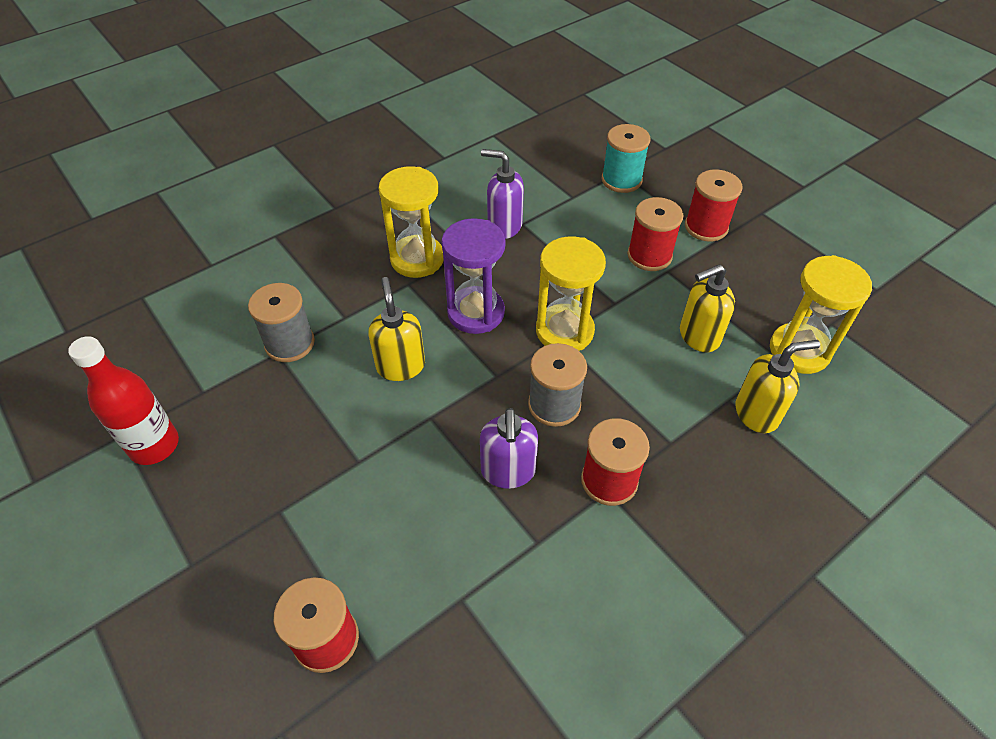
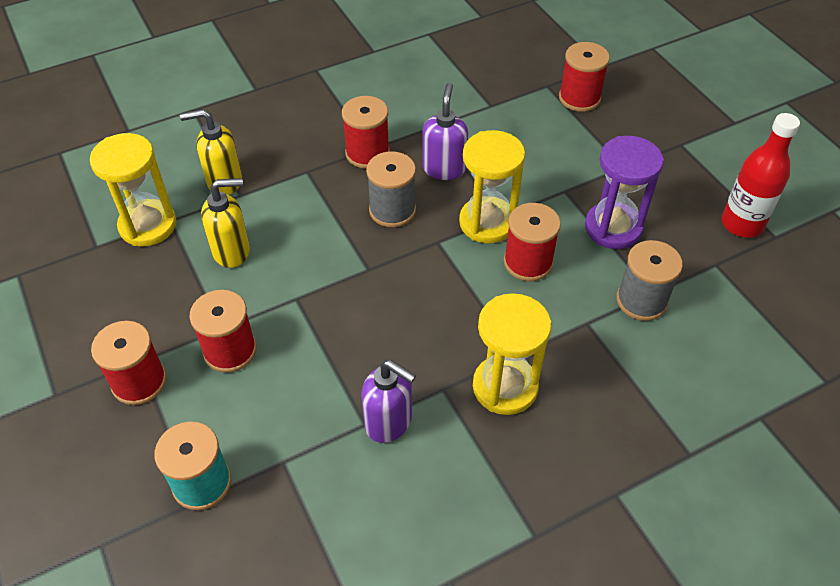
camera: 170 degrees left, 0 degrees up
yellow soap dispenser [368,277,425,381] -> red spool [504,203,561,281]
purple hourglass [441,218,505,334] -> purple hourglass moved to [585,136,664,249]
yellow hourglass [536,236,606,351] -> yellow hourglass moved to [459,130,525,243]

